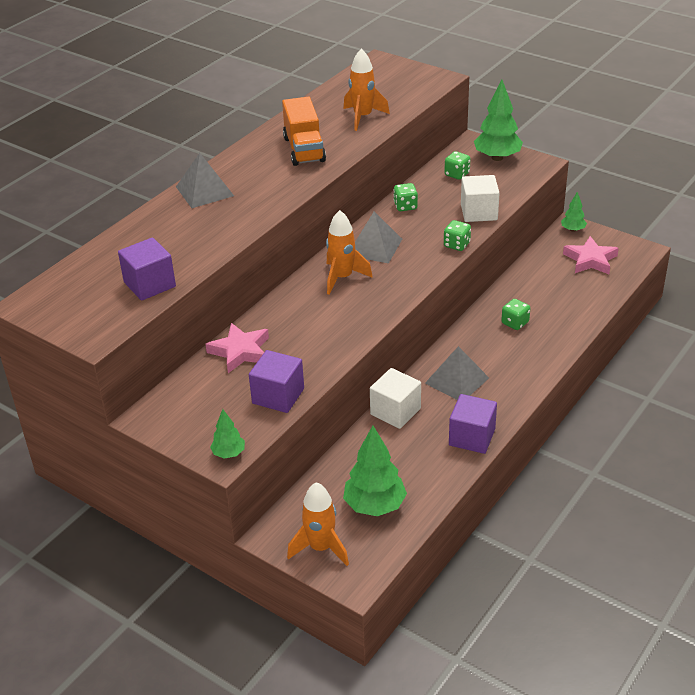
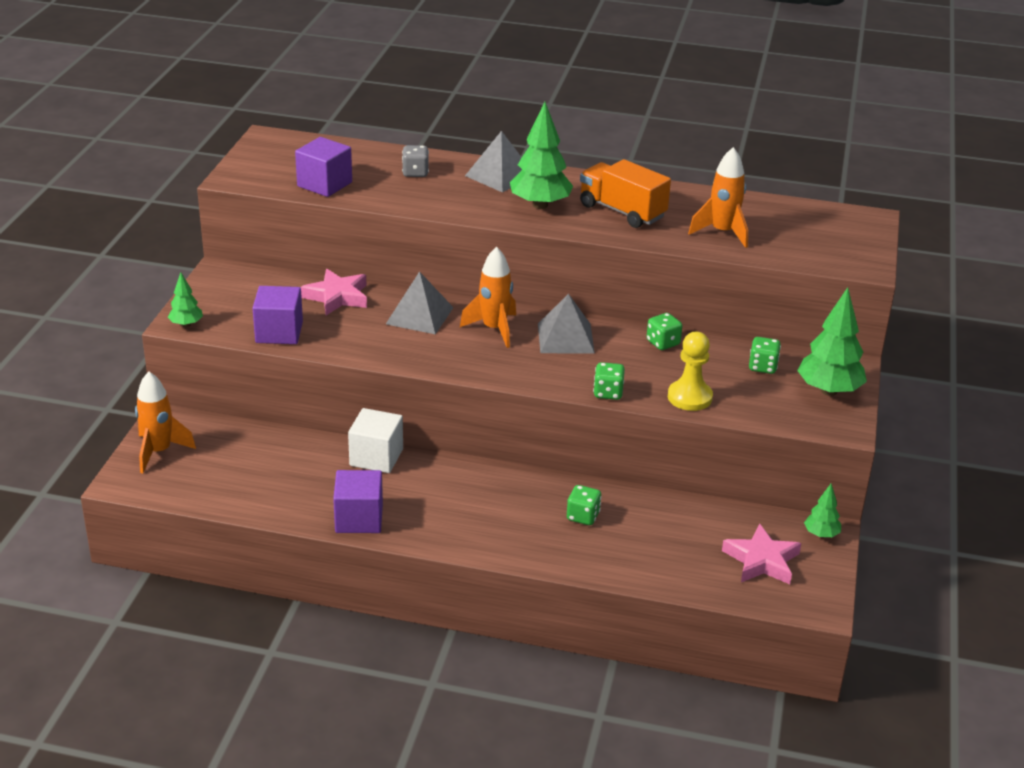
camera: 65 degrees right, 5 degrees down
orange truck [282,97,326,166] -> orange truck turned 75 degrees clockwise [580,159,671,228]
green tree [343,425,407,516] -> green tree moved to [510,102,573,209]
grey pyramid [425,346,489,400] -> grey pyramid moved to [386,271,454,334]
white cube [461,175,500,222] -> yellow pawn [668,332,713,411]
none -> grey dice [402,145,429,177]

